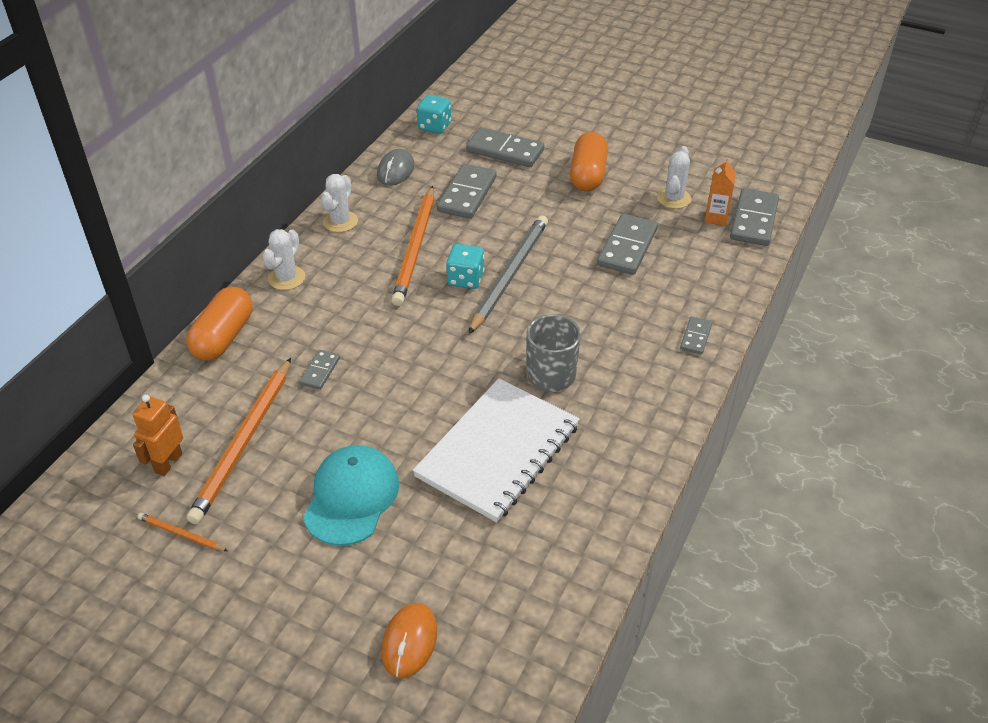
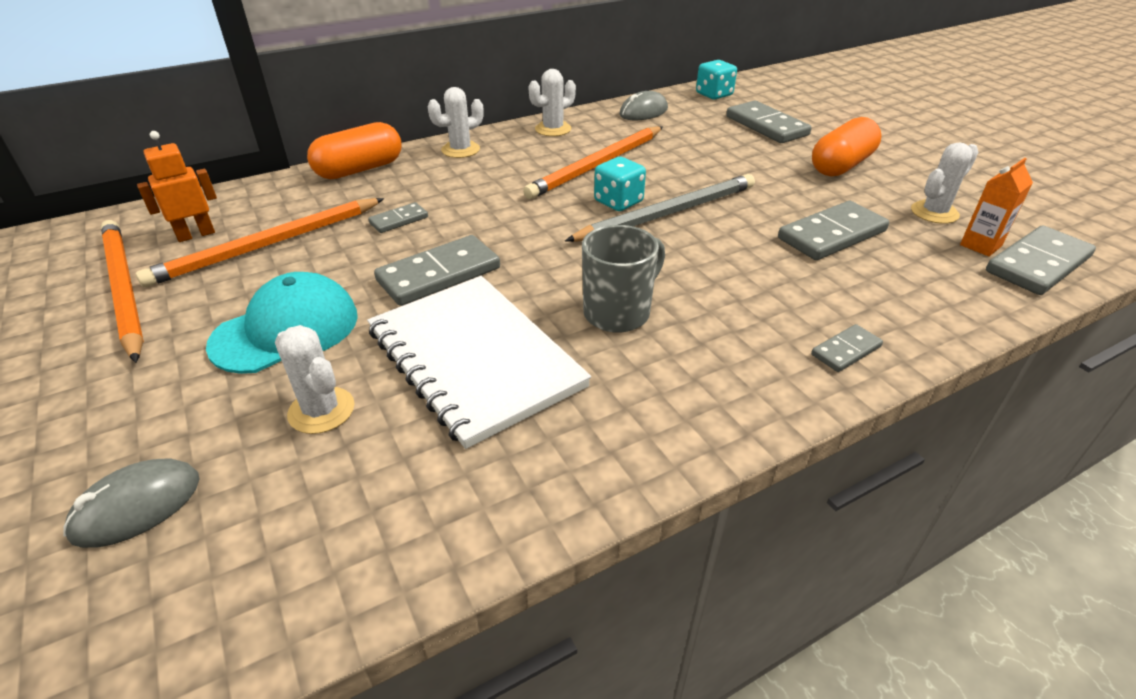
camera: 35 degrees right, 5 degrees down
orange pencil [137,513,228,551] -> orange pencil [101,220,144,363], size x2.24
orange mouse [381,603,437,678] -> grey mouse [63,459,199,548]
white notebook [413,378,580,522] -> white notebook turned 75 degrees clockwise [367,276,591,449]
grey domino [437,164,497,219] -> grey domino moved to [374,235,500,306]
none -> white cactus [275,325,355,434]

